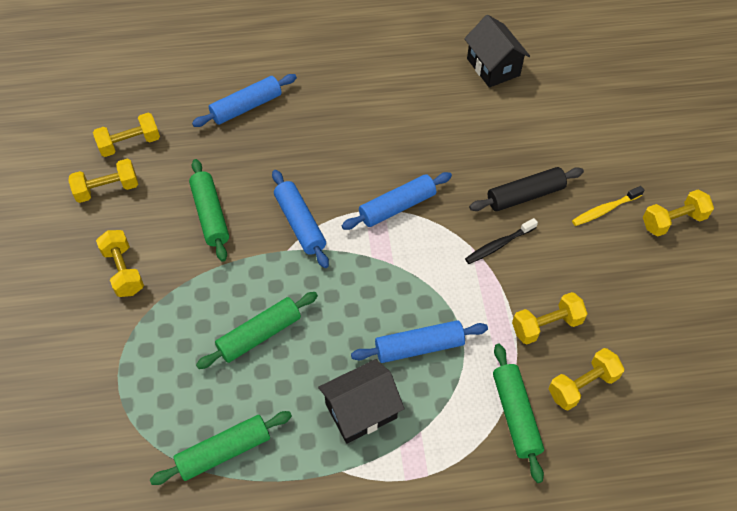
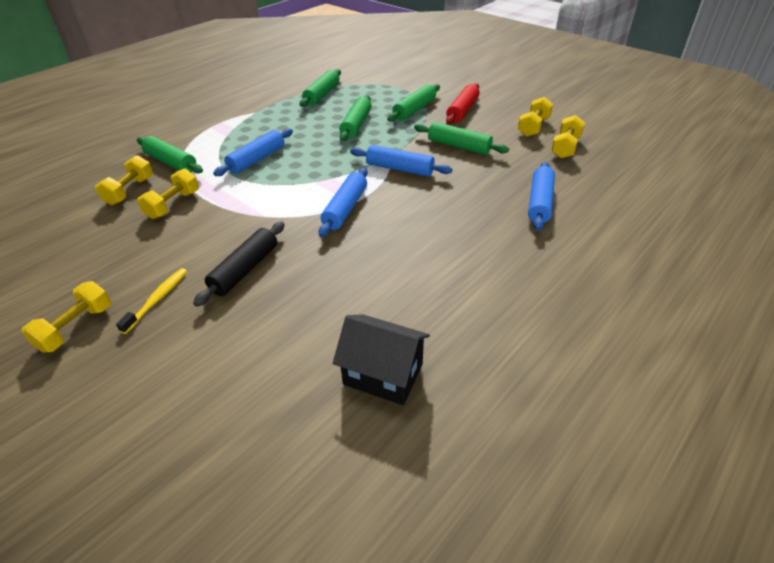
camera: 140 degrees right, 15 degrees down
yellow dumbbell [96,230,144,297] -> red rolling pin [446,83,480,124]
black house [318,359,404,444] -> none
black toothbrush [465,218,538,264] -> none
none -> green rolling pin [387,84,440,122]

